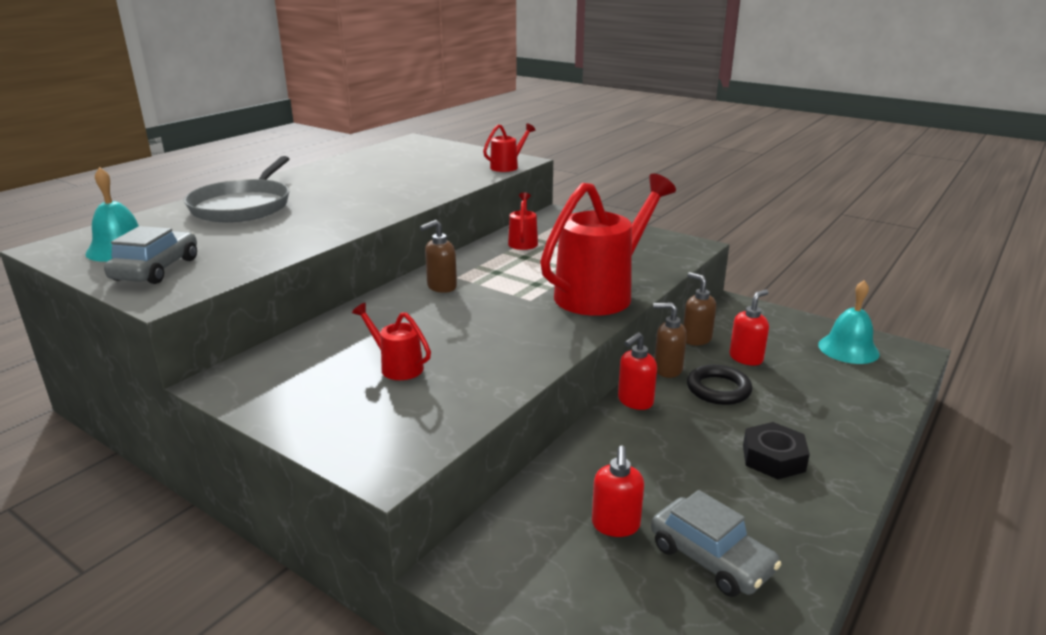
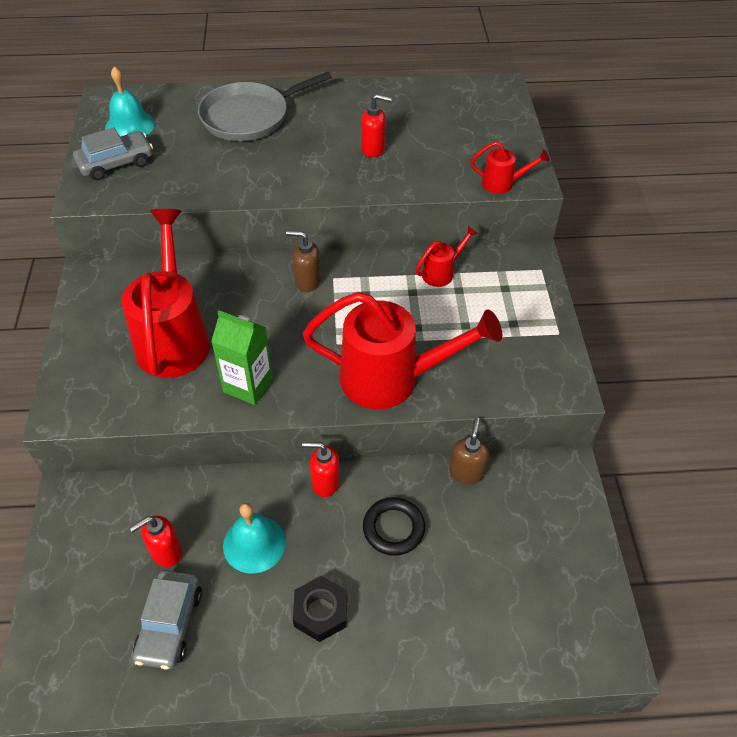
camera: 50 degrees right, 25 degrees up
red watering can [352,303,431,380] -> red watering can [121,209,210,378], size x2.20
brown soap dispenser [653,302,687,378] -> none
red soap dispenser [729,290,769,366] -> red soap dispenser moved to [361,94,392,158]
turquoise bell [818,280,880,364] -> turquoise bell moved to [223,503,286,574]
none -> green carton [211,310,273,405]

